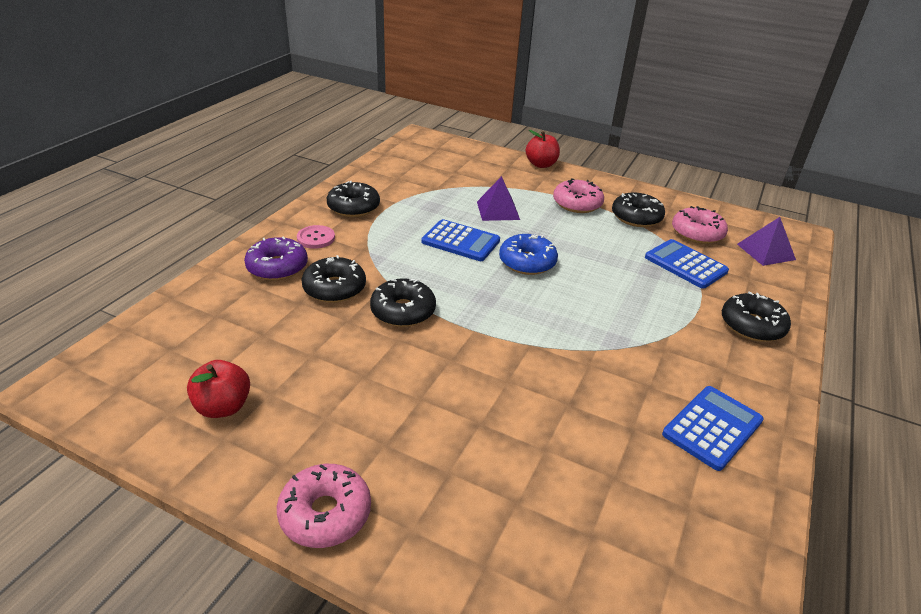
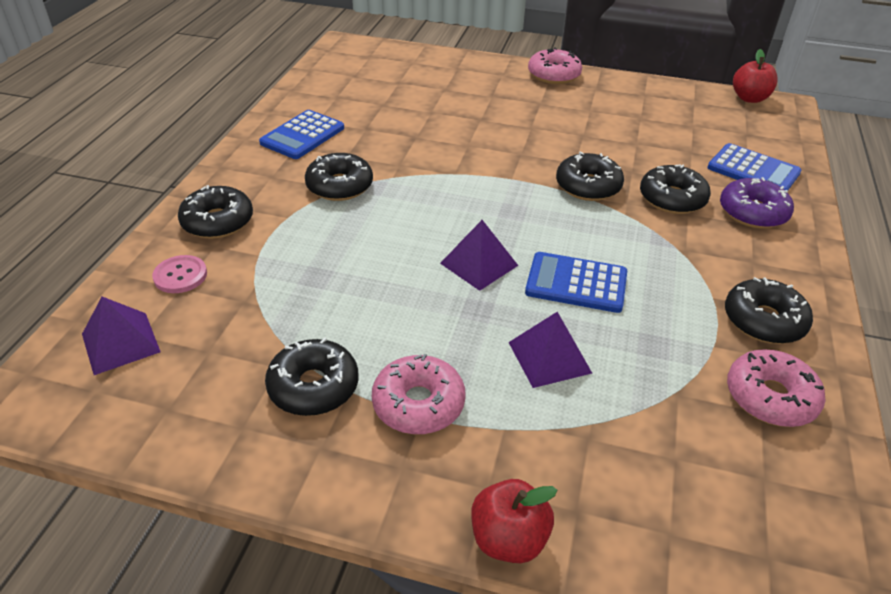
camera: 170 degrees right, 5 degrees up
red apple [187,360,250,418] -> red apple moved to [733,49,778,103]
pink button [297,225,335,249] -> pink button moved to [152,255,207,293]
blue donut [499,234,558,275] -> purple pyramid [440,220,518,291]
blue calculator [645,239,729,289] -> blue calculator moved to [707,143,801,191]
pink donut [672,206,728,244] -> pink donut moved to [727,349,825,427]
none -> black donut [305,153,373,201]

